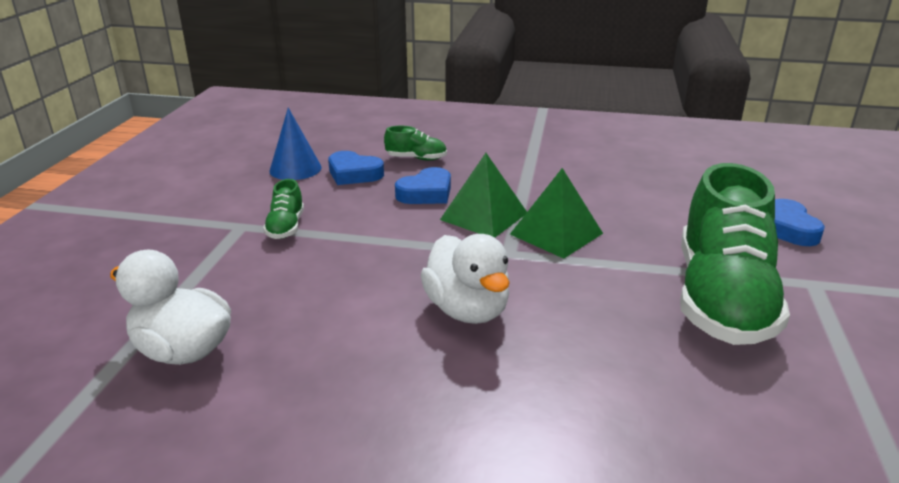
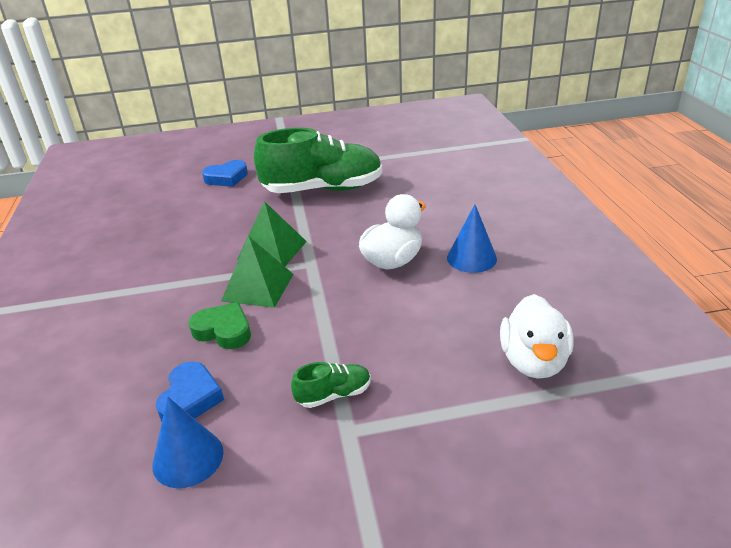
camera: 110 degrees left, 5 degrees up
green shoe [384,126,447,161] -> none
blue heart [395,167,451,204] -> green heart [189,302,251,349]
none -> blue cone [447,204,497,273]

